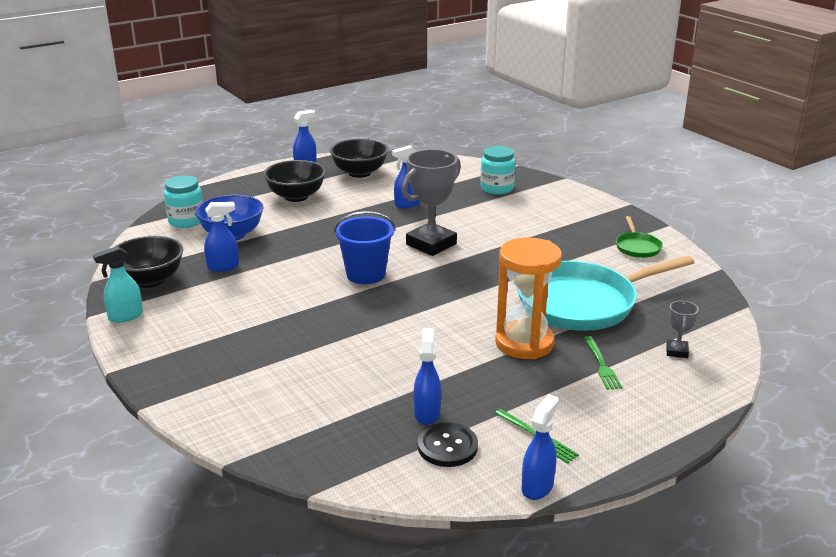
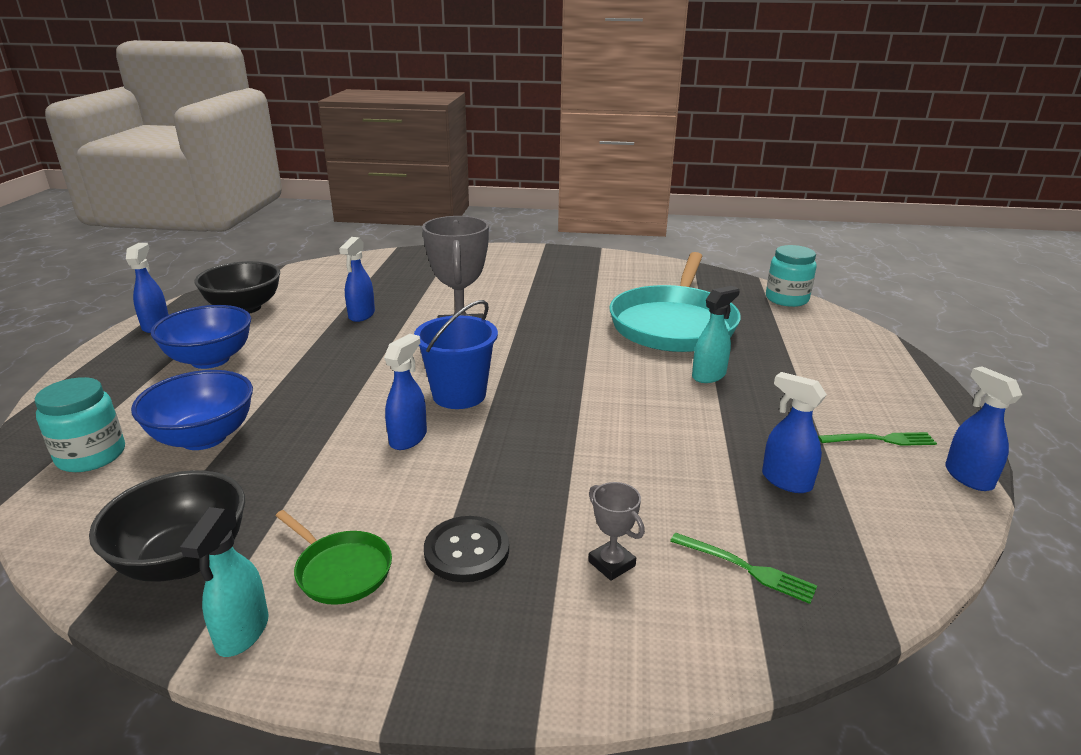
camera: 50 degrees left, 0 degrees up
blue spray bottle [204,202,239,272] -> blue spray bottle moved to [384,334,427,450]
black bowl [263,160,326,202] -> blue bowl [151,305,251,369]
black button [418,422,478,467] -> black button moved to [424,516,509,582]
turquoise jar [480,146,515,194] -> turquoise jar moved to [766,245,817,307]
orange hourglass [495,237,562,359] -> turquoise spray bottle [692,286,740,383]
green fork [583,336,622,390] -> green fork moved to [670,533,817,604]
green pan [616,216,663,258] -> green pan moved to [276,510,392,605]
grey trophy [666,301,699,358] -> grey trophy moved to [588,482,645,581]

